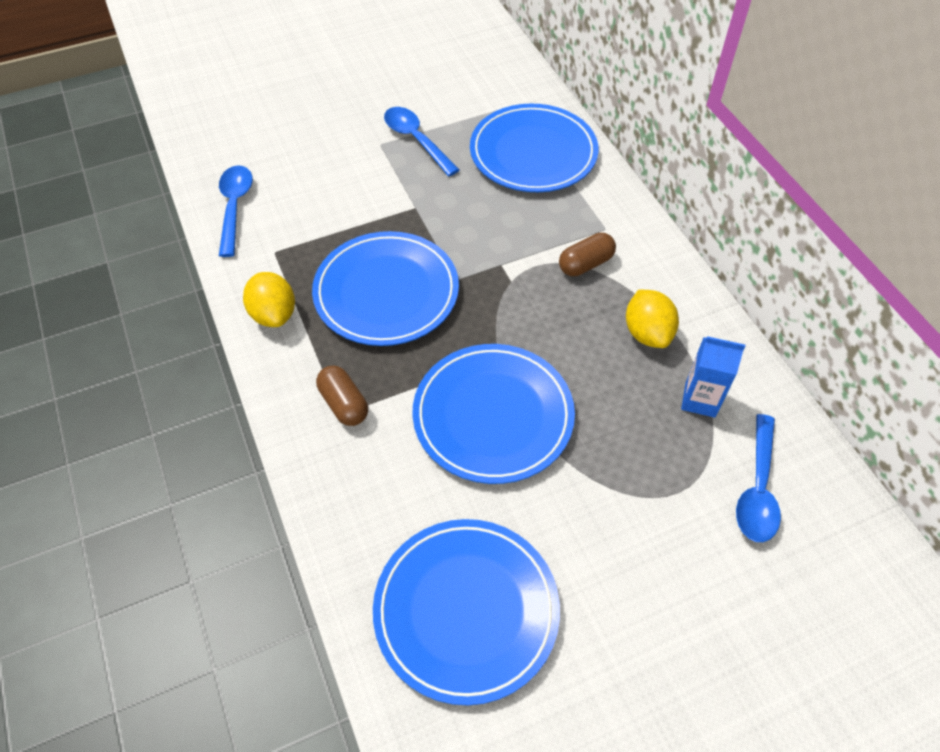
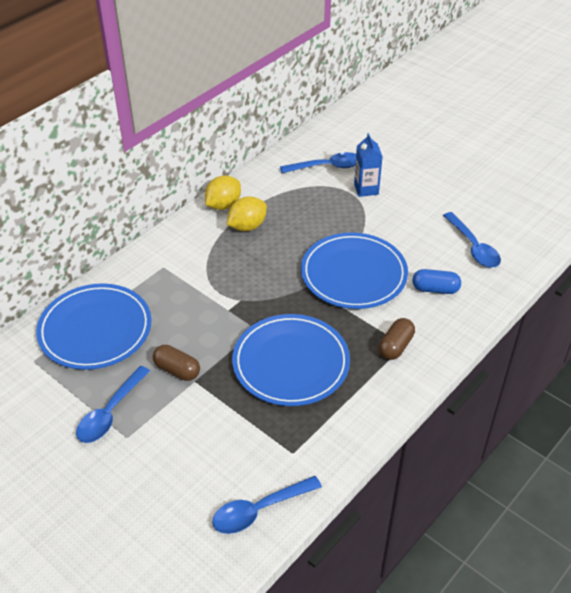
camera: 115 degrees left, 10 degrees down
yellow lemon [243,272,295,327] -> yellow lemon moved to [205,175,241,210]
blue plate [373,519,560,705] -> blue spoon [443,212,501,268]
brown capsule [559,233,616,276] -> brown capsule moved to [153,345,200,381]
blue carton [681,336,745,418] -> blue carton moved to [354,133,383,197]
none -> blue capsule [412,269,461,294]

